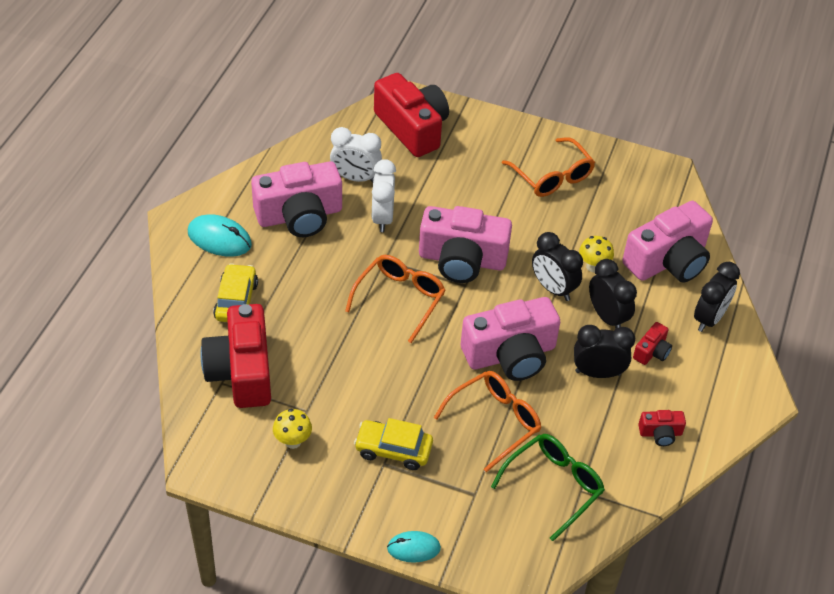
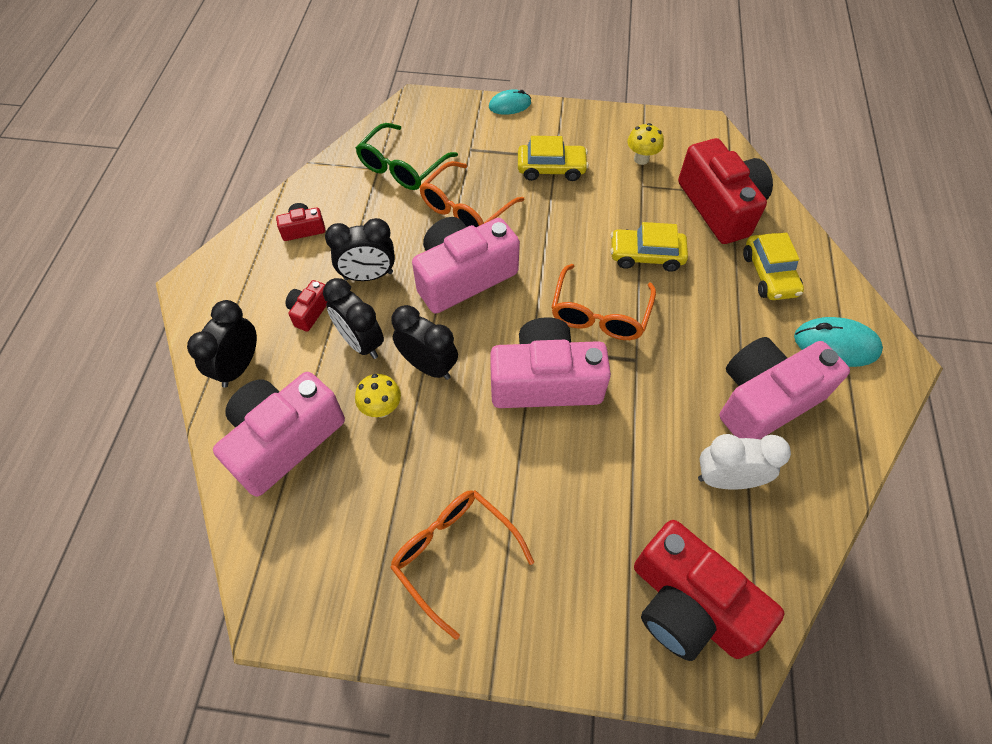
camera: 170 degrees right, 10 degrees up
white clock [372,159,396,232] -> none
none -> yellow car [611,222,688,272]

